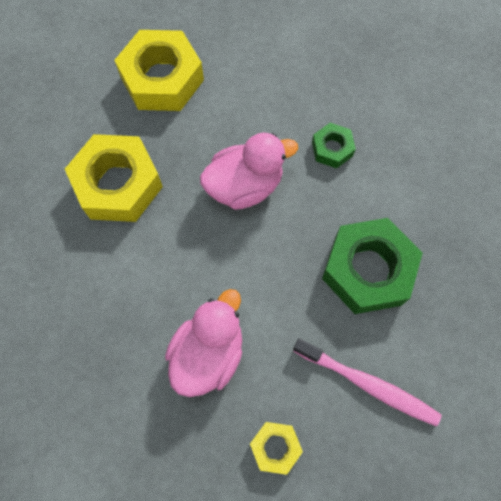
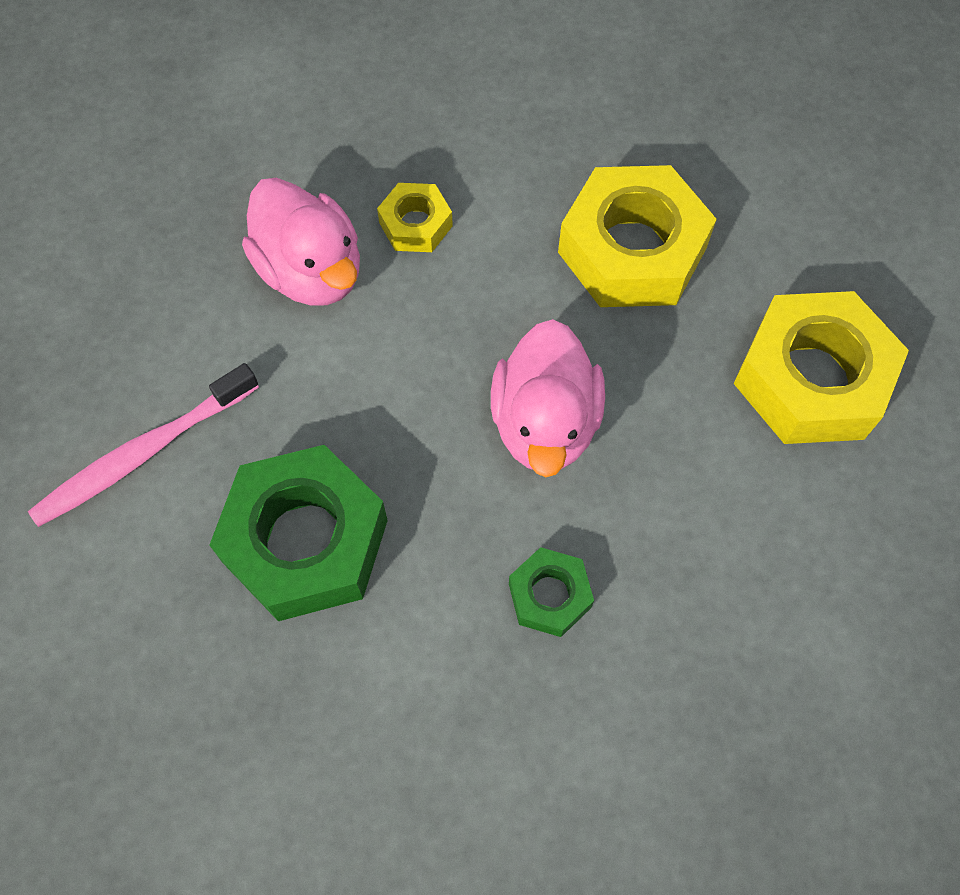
camera: 115 degrees right, 5 degrees down
yellow nut [250,422,303,475] -> yellow nut moved to [377,183,453,252]

